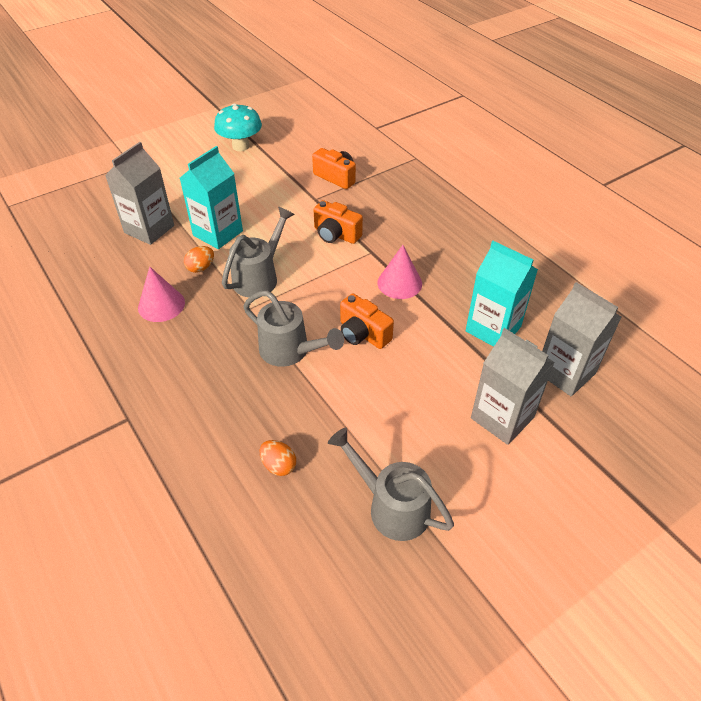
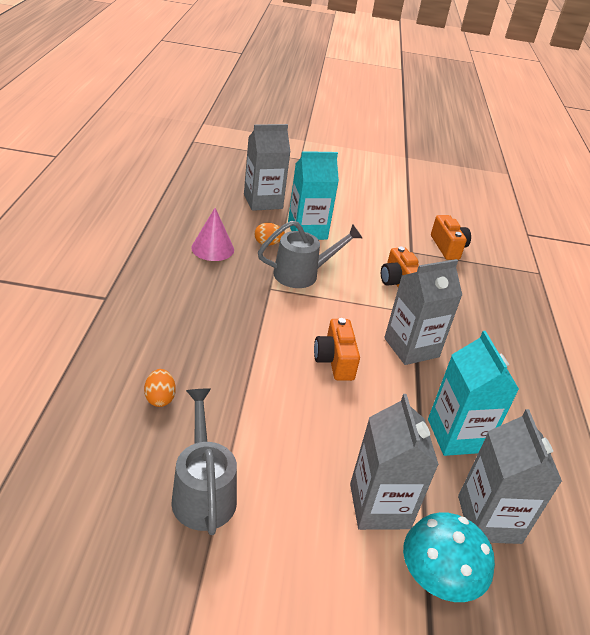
camera: 35 degrees right, 10 degrees down
turquoise mushroom [214,103,262,151] -> turquoise mushroom moved to [403,512,495,602]
grey watering can [243,291,344,367] -> none
pink cone [378,245,422,299] -> grey carton [384,259,462,365]

